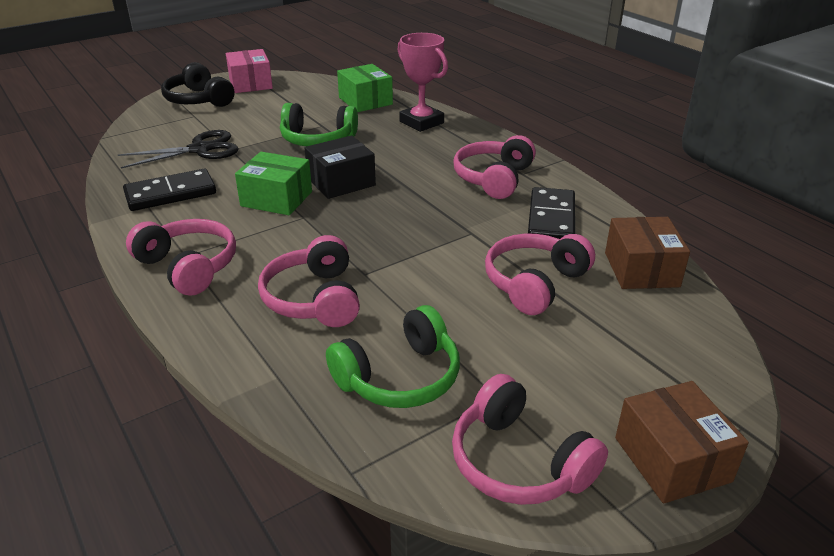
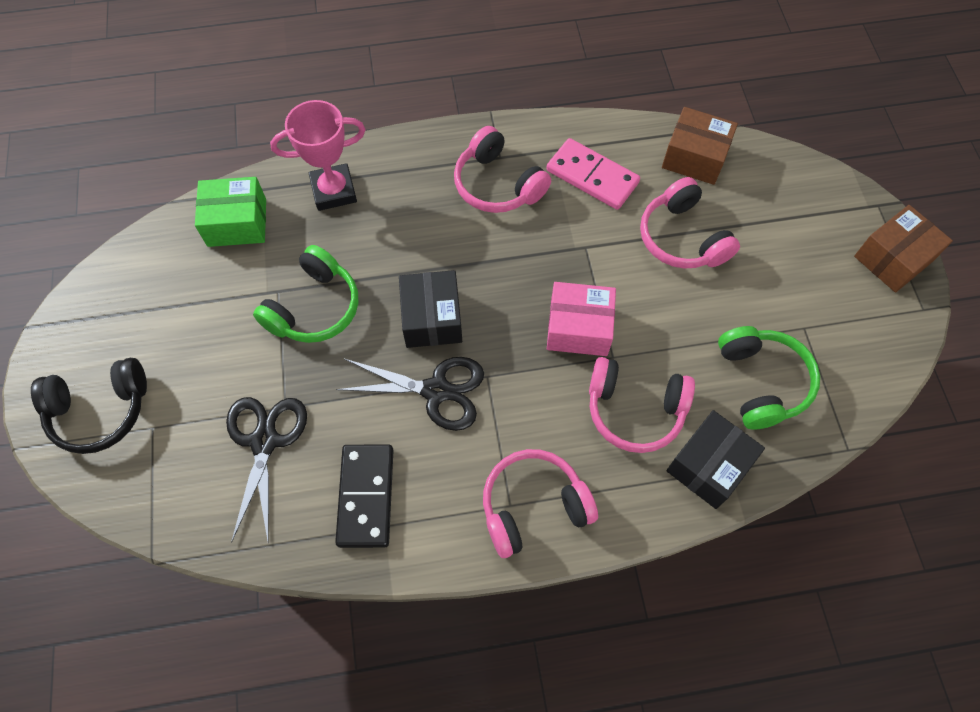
camera: 65 degrees left, 30 degrees up
pink box [226,49,273,93] -> pink box moved to [547,282,616,356]
green box [235,152,312,215] -> black scissors [336,357,484,431]
pink headphones [452,374,608,505] -> none
black domino [528,187,575,239] -> pink domino [546,138,640,210]
brown box [615,381,749,504] -> brown box turned 45 degrees counterclockwise [854,205,953,293]
none -> black box [666,410,765,509]

